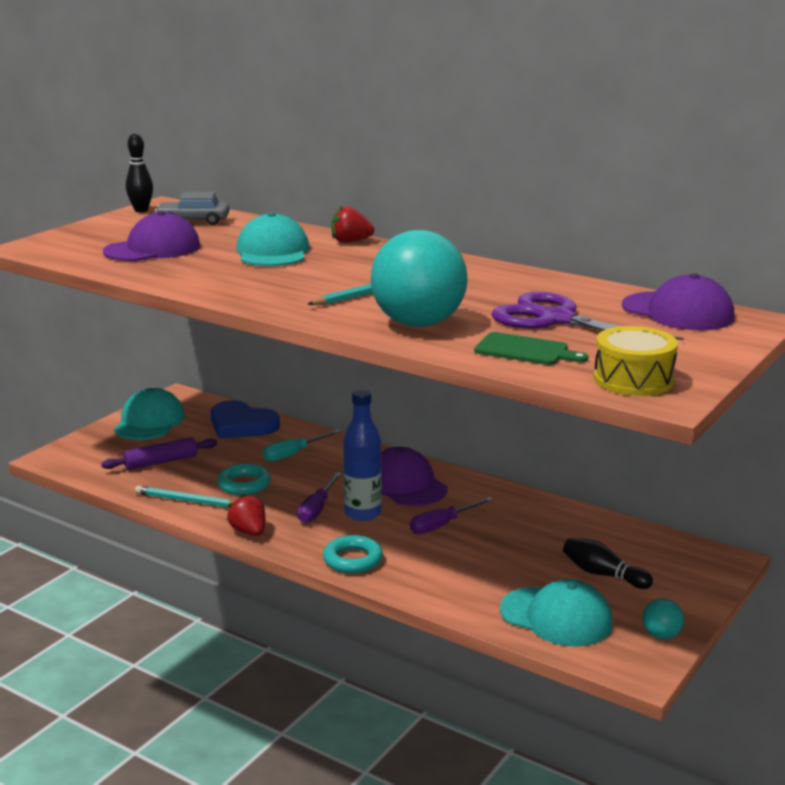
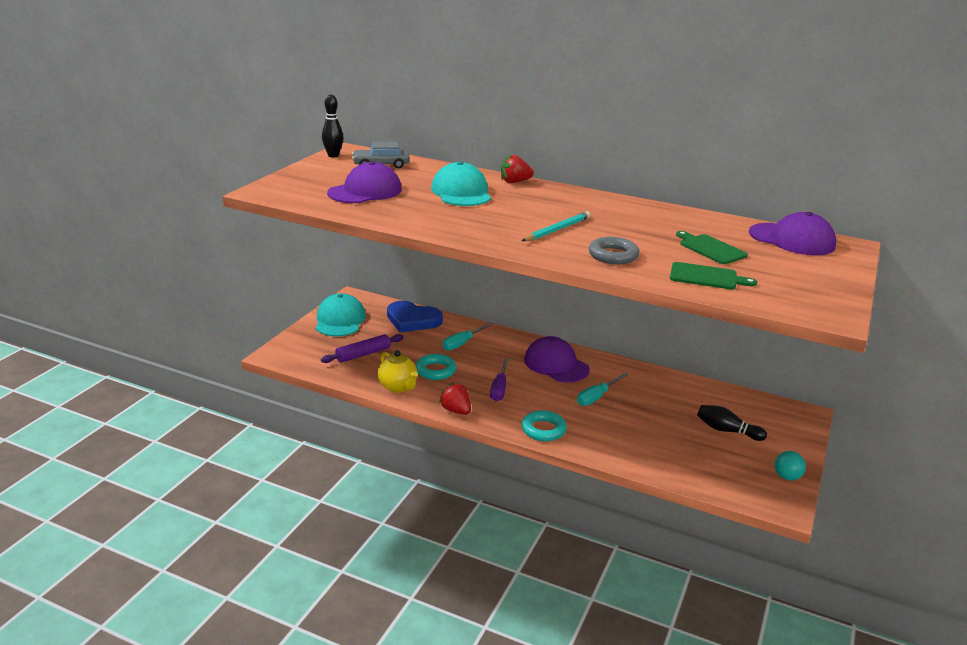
camera: 10 degrees left, 5 degrees up
turquoise pencil [135,486,235,508] -> yellow teapot [378,350,418,393]
blue bottle [343,390,382,521] -> none
turquoise ball [371,230,467,327] -> grey ring [589,237,640,264]
purple screwdriver [410,497,493,534] -> turquoise screwdriver [577,373,628,406]
purple scissors [491,292,684,340] -> green cutting board [676,231,748,264]
turquoise cap [500,579,613,647] -> none
yellow drum [594,326,678,396] -> none

